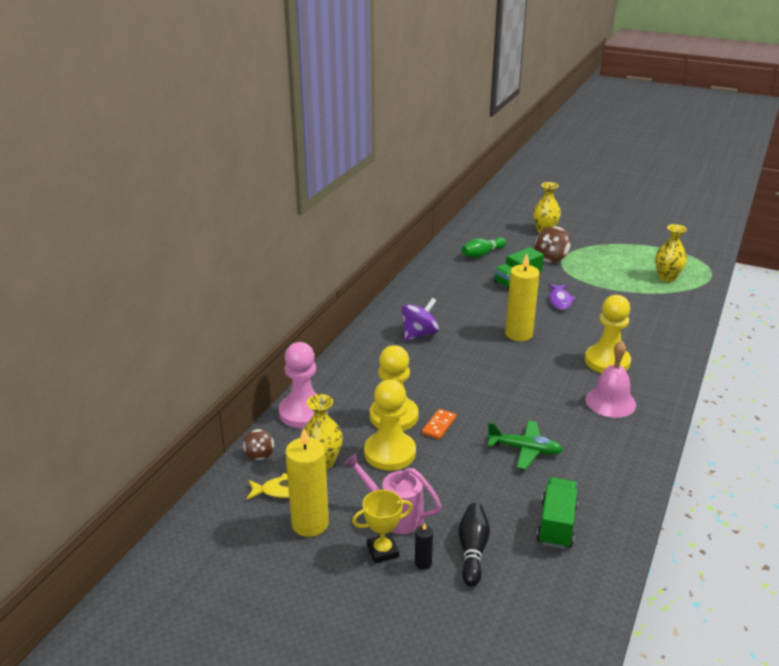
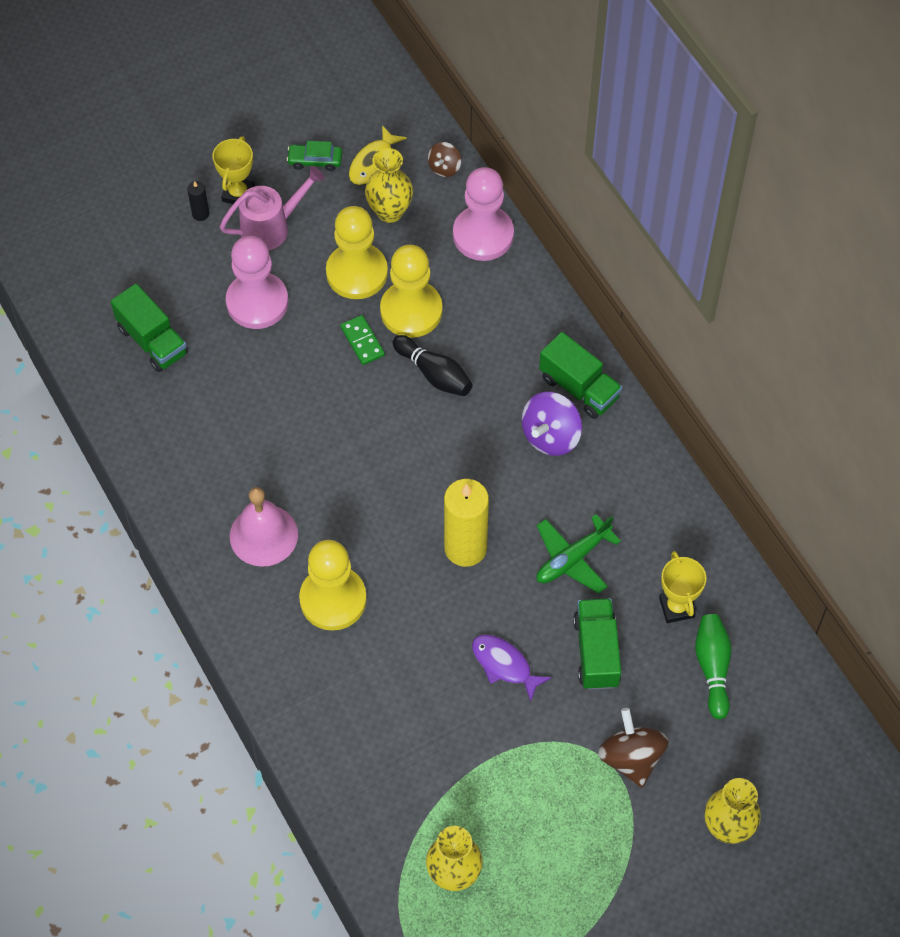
camera: 125 degrees right, 30 degrees up
brown spinning top [243,429,274,460] -> brown spinning top turned 90 degrees counterclockwise [428,142,461,177]
yellow candle [285,428,329,537] -> green car [287,141,342,171]
purple spinning top [402,298,439,341] -> purple spinning top turned 45 degrees clockwise [522,392,582,456]
orange domino [422,409,456,440] -> green domino [340,315,385,365]
black bowling pin [459,503,490,587] -> black bowling pin moved to [393,335,473,396]
green plane [487,420,563,470] -> green plane moved to [537,514,621,594]
none -> pink pawn [226,236,288,329]
none -> green truck [539,332,622,419]
none -> yellow trophy [659,551,706,623]

